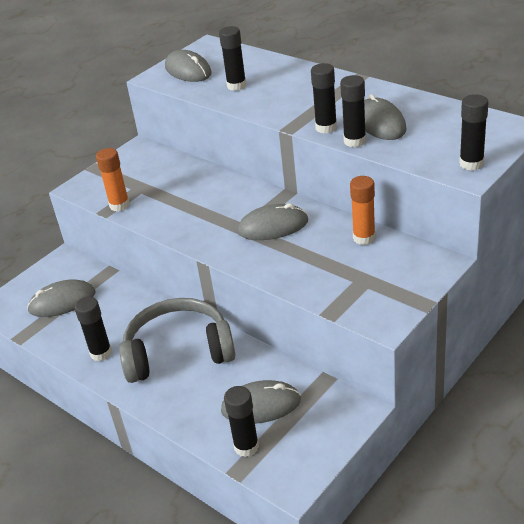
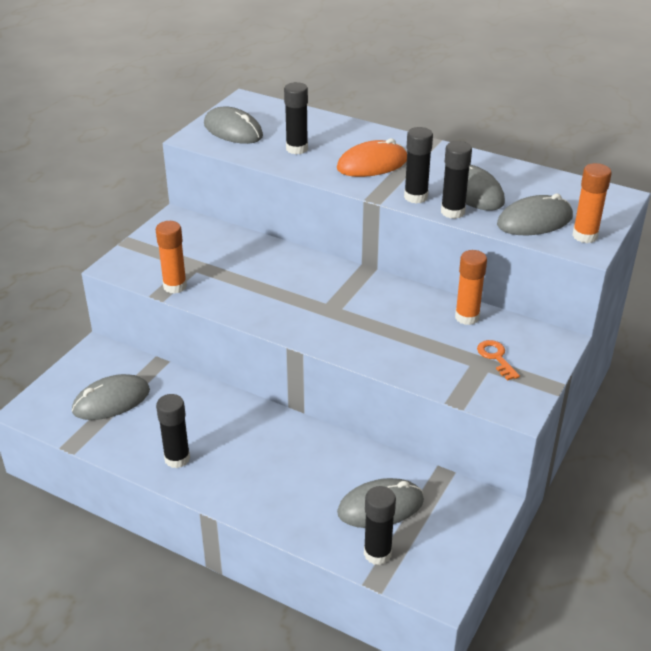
camera: 15 degrees left, 0 degrees up
grey headphones [119,298,235,383] -> none
grey mouse [237,203,308,240] -> grey mouse moved to [497,194,573,235]
black glue stick [459,94,488,171] -> orange glue stick [572,163,612,243]
none -> orange mouse [337,138,407,177]
none -> orange key [477,340,520,381]

